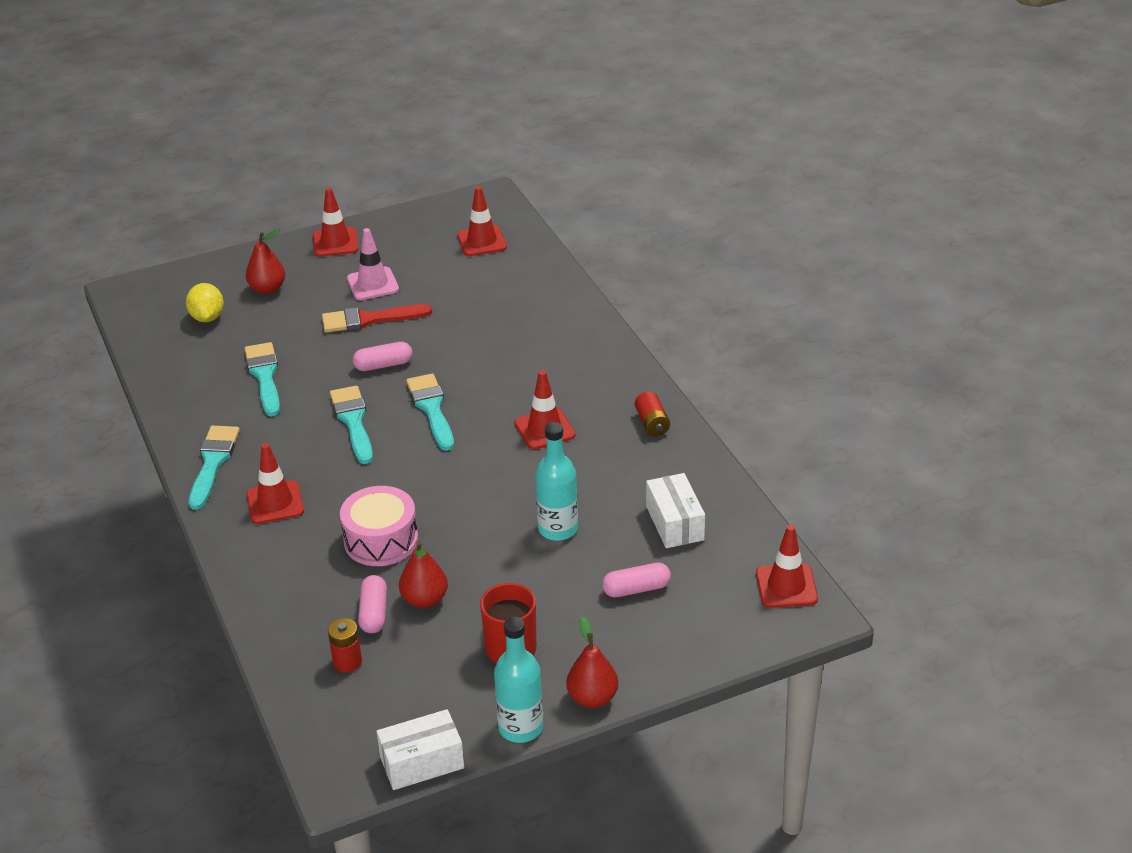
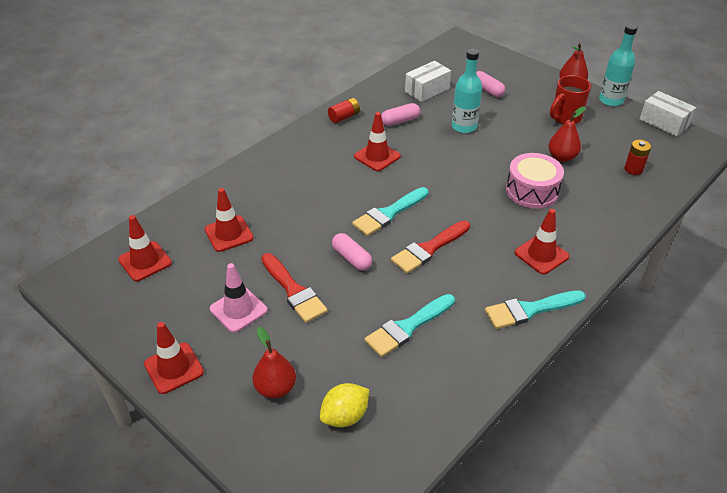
camera: 115 degrees left, 5 degrees up
turquoise brush [330,386,373,464] -> red brush [391,220,470,274]
pink capsule [358,575,387,633] -> pink capsule moved to [381,103,420,126]
red traffic cone [756,525,818,608] -> red traffic cone moved to [204,188,253,252]

